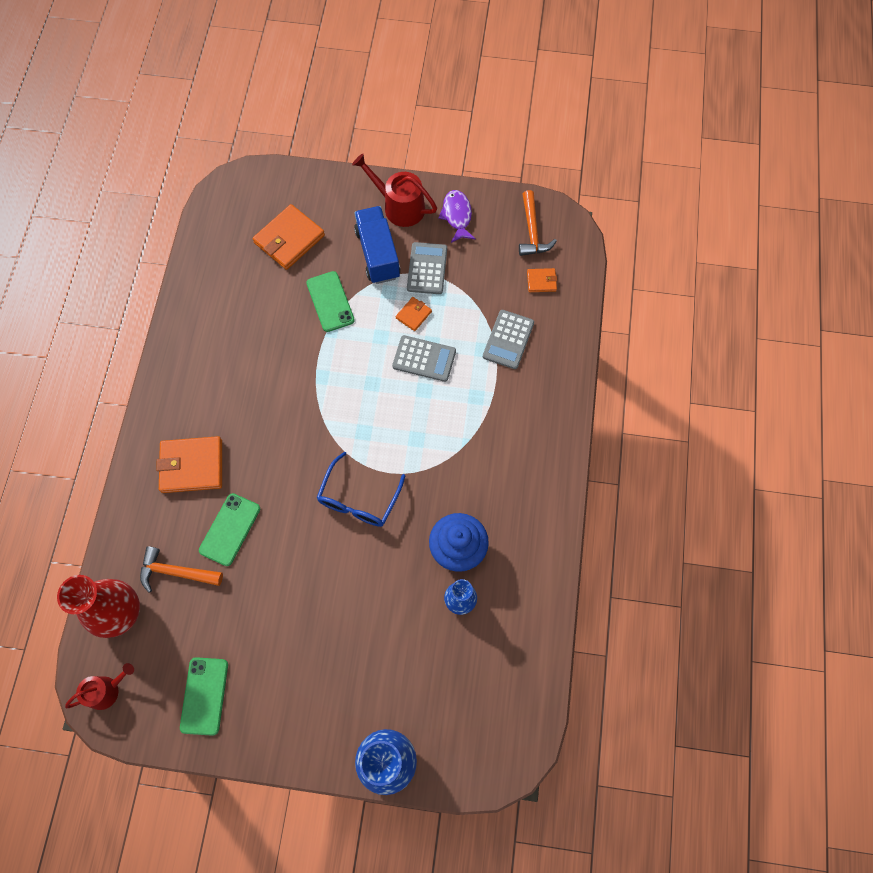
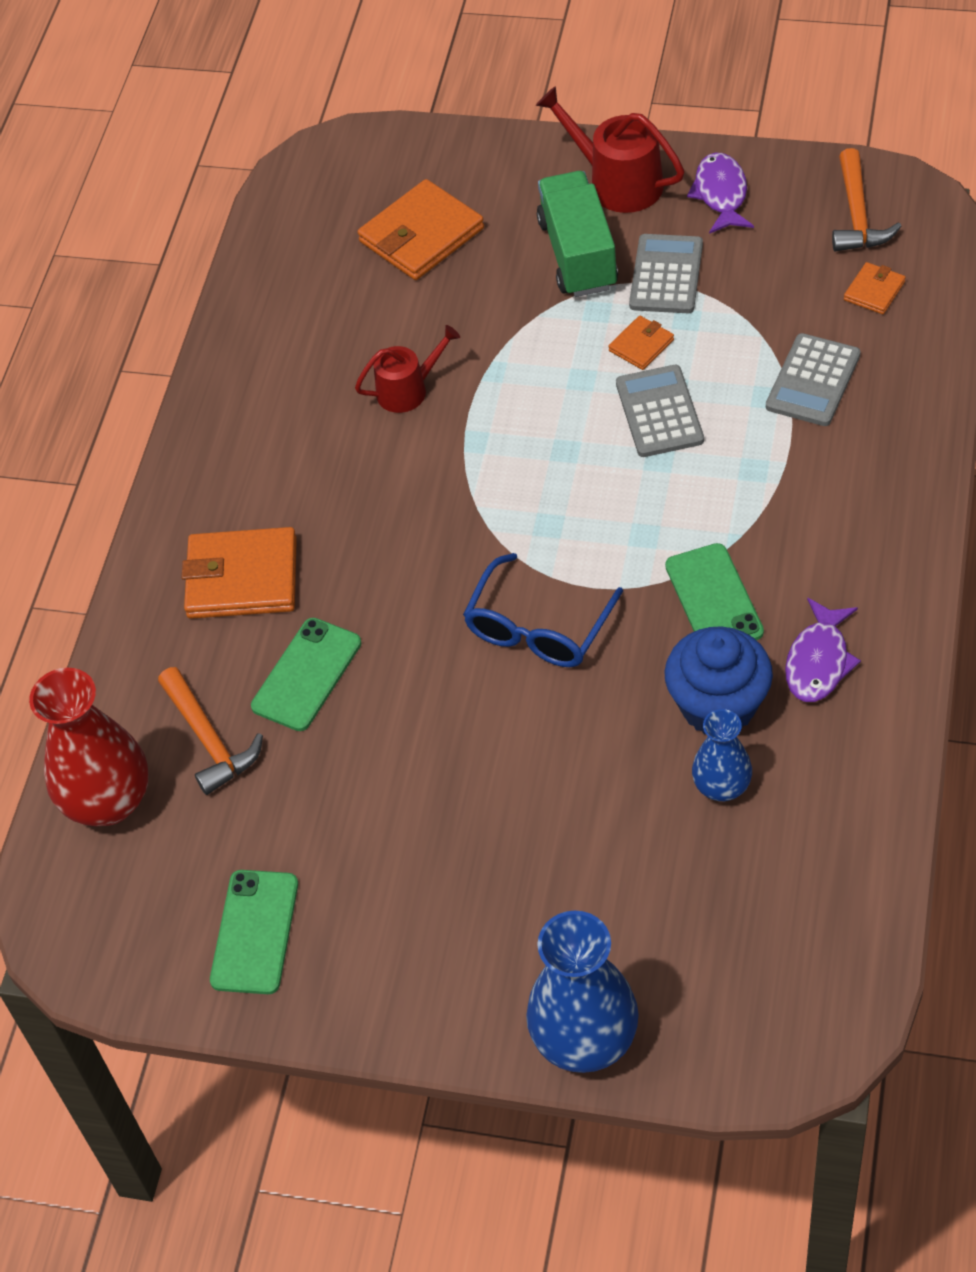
camera: 10 degrees right, 15 degrees down
red watering can [65,663,134,710] -> red watering can moved to [355,325,460,413]
orange hammer [140,546,223,593] -> orange hammer turned 135 degrees counterclockwise [158,667,263,795]
green phone [306,271,355,332] -> green phone moved to [665,543,764,640]
blue truck [354,206,400,284] -> green truck [537,171,618,297]
grey calculator [392,335,456,382] -> grey calculator turned 120 degrees counterclockwise [616,365,704,457]
orange wallet [527,268,557,292] -> orange wallet turned 60 degrees counterclockwise [844,262,906,314]
none -> purple fish [785,598,861,702]

